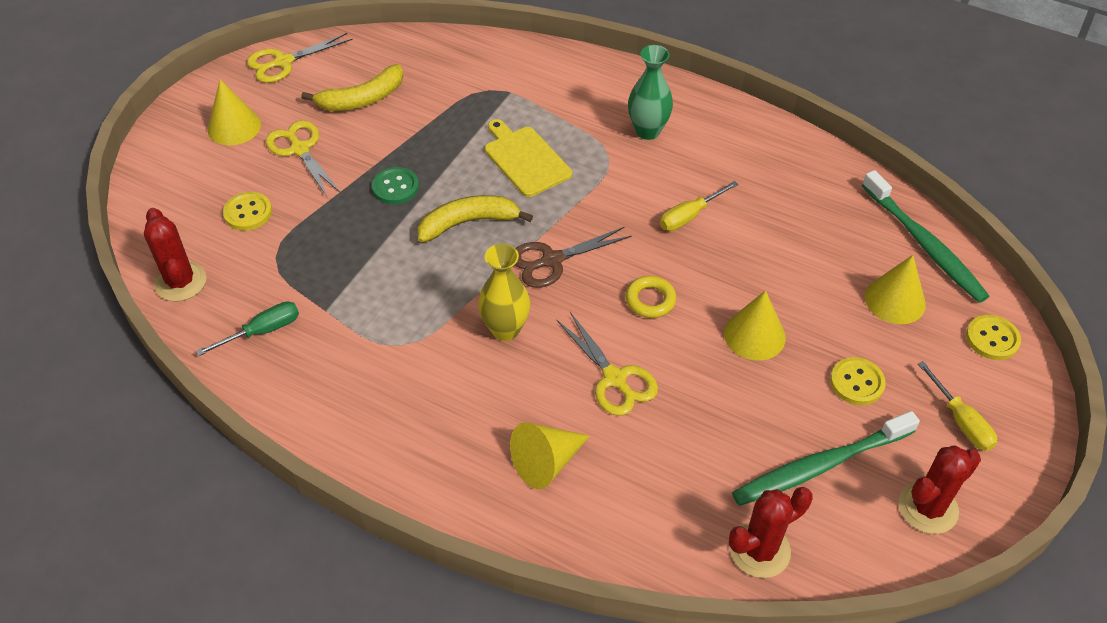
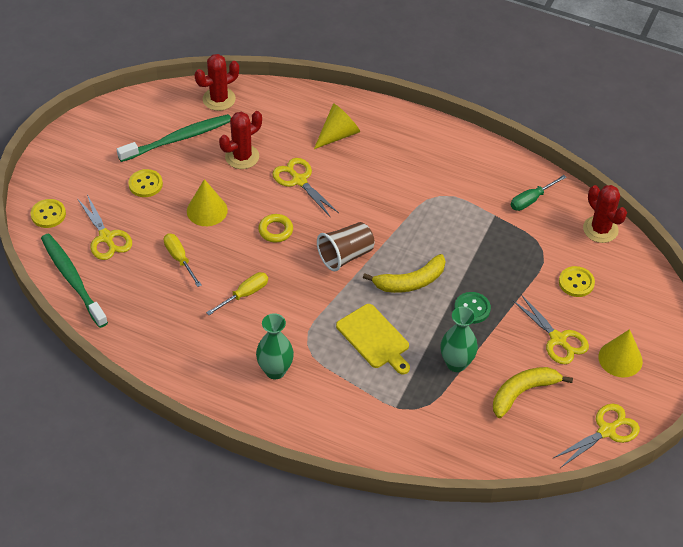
camera: 175 degrees right, 0 degrees up
yellow vase [478,244,530,341] -> none
brown scissors [515,227,632,288] -> brown cup [317,222,375,271]
yellow cone [865,255,926,324] -> yellow scissors [78,194,132,260]
red cactus [899,445,981,534] -> red cactus moved to [219,111,262,169]
yellow screwdriver [918,361,998,451] -> yellow screwdriver moved to [164,234,201,287]
none -> green vase [440,306,478,372]

